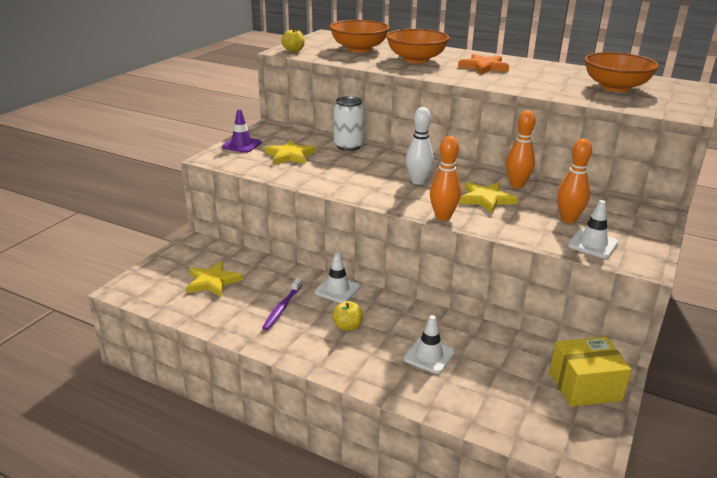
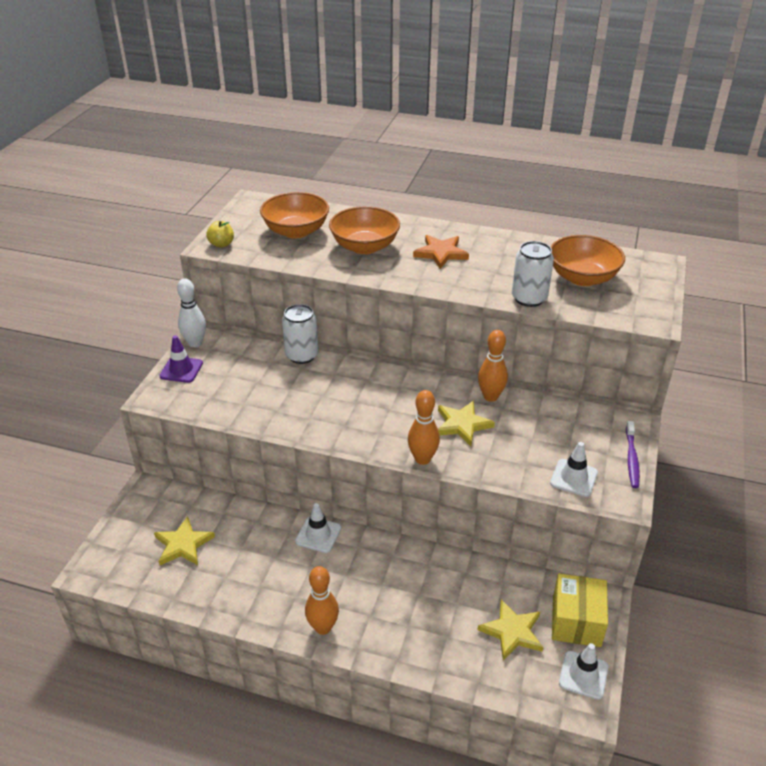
camera: 10 degrees left, 10 degrees up
purple toothbrush [262,278,302,330] -> purple toothbrush moved to [626,421,640,488]
yellow star [265,139,316,165] -> yellow star moved to [477,599,543,661]
yellow apple [332,301,363,331] -> none
white traffic cone [404,315,455,374] -> white traffic cone moved to [559,643,608,700]
white bowling pin [406,107,434,185] -> white bowling pin moved to [177,278,206,347]
yellow box [549,337,632,407] -> yellow box turned 60 degrees counterclockwise [552,573,608,647]
orange bowling pin [557,139,592,223] -> orange bowling pin moved to [305,566,339,635]
none -> white can [512,241,554,307]

